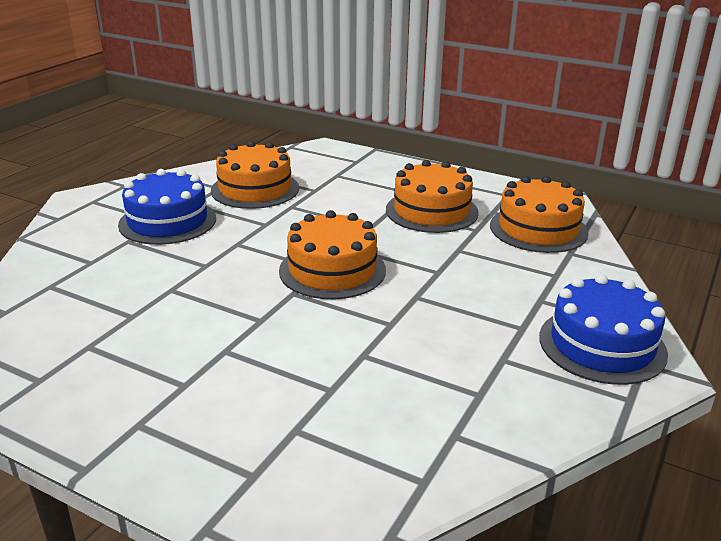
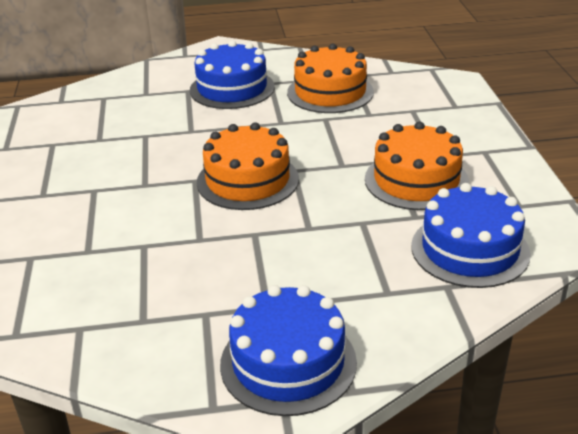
camera: 55 degrees right, 5 degrees up
orange cake [490,176,589,253] -> blue cake [411,183,531,288]

